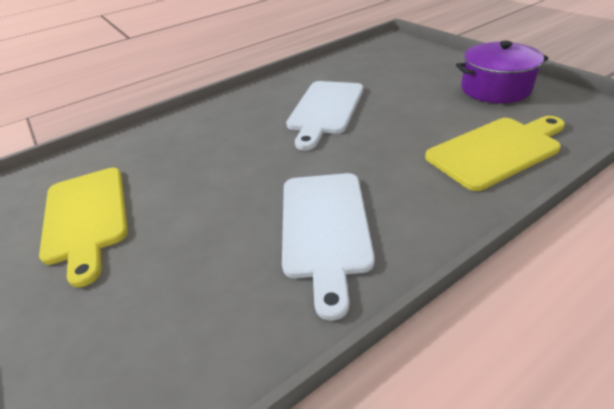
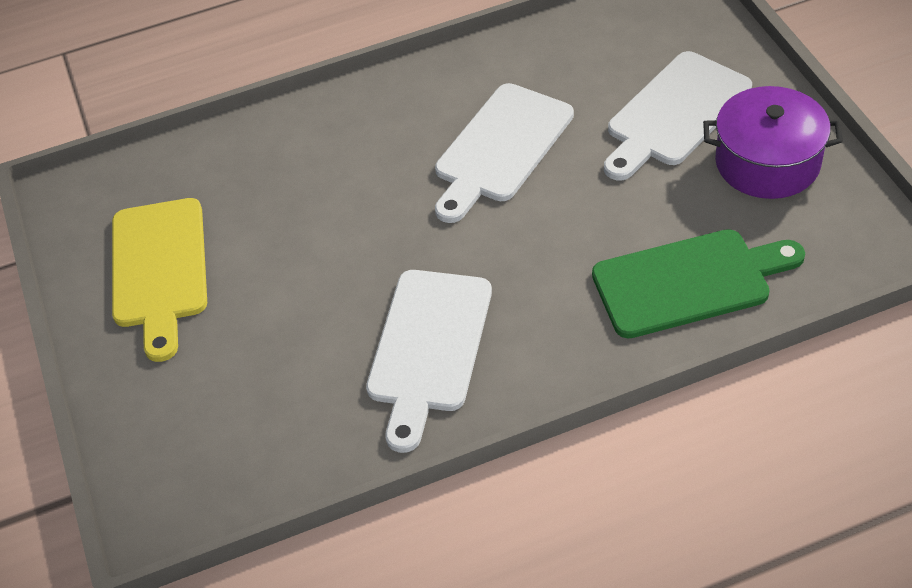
camera: 15 degrees right, 10 degrees up
yellow cutting board [425,116,565,191] -> green cutting board [592,229,805,339]
none -> white cutting board [604,51,752,181]

